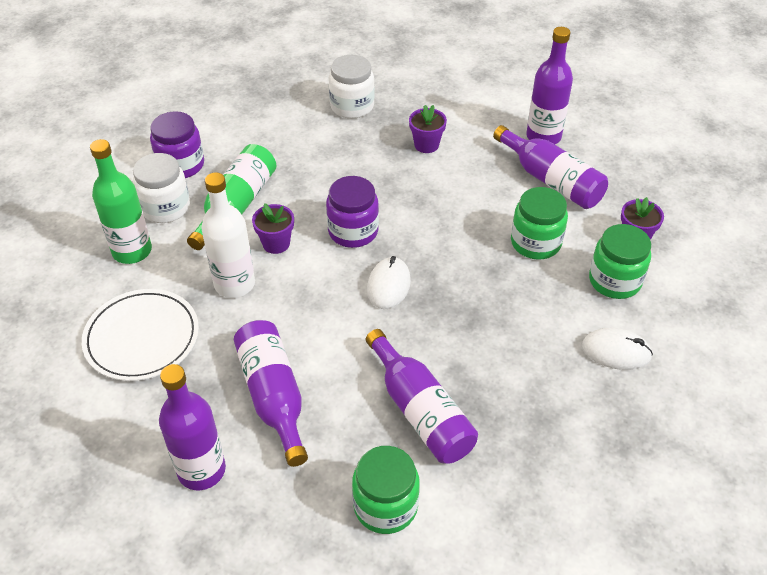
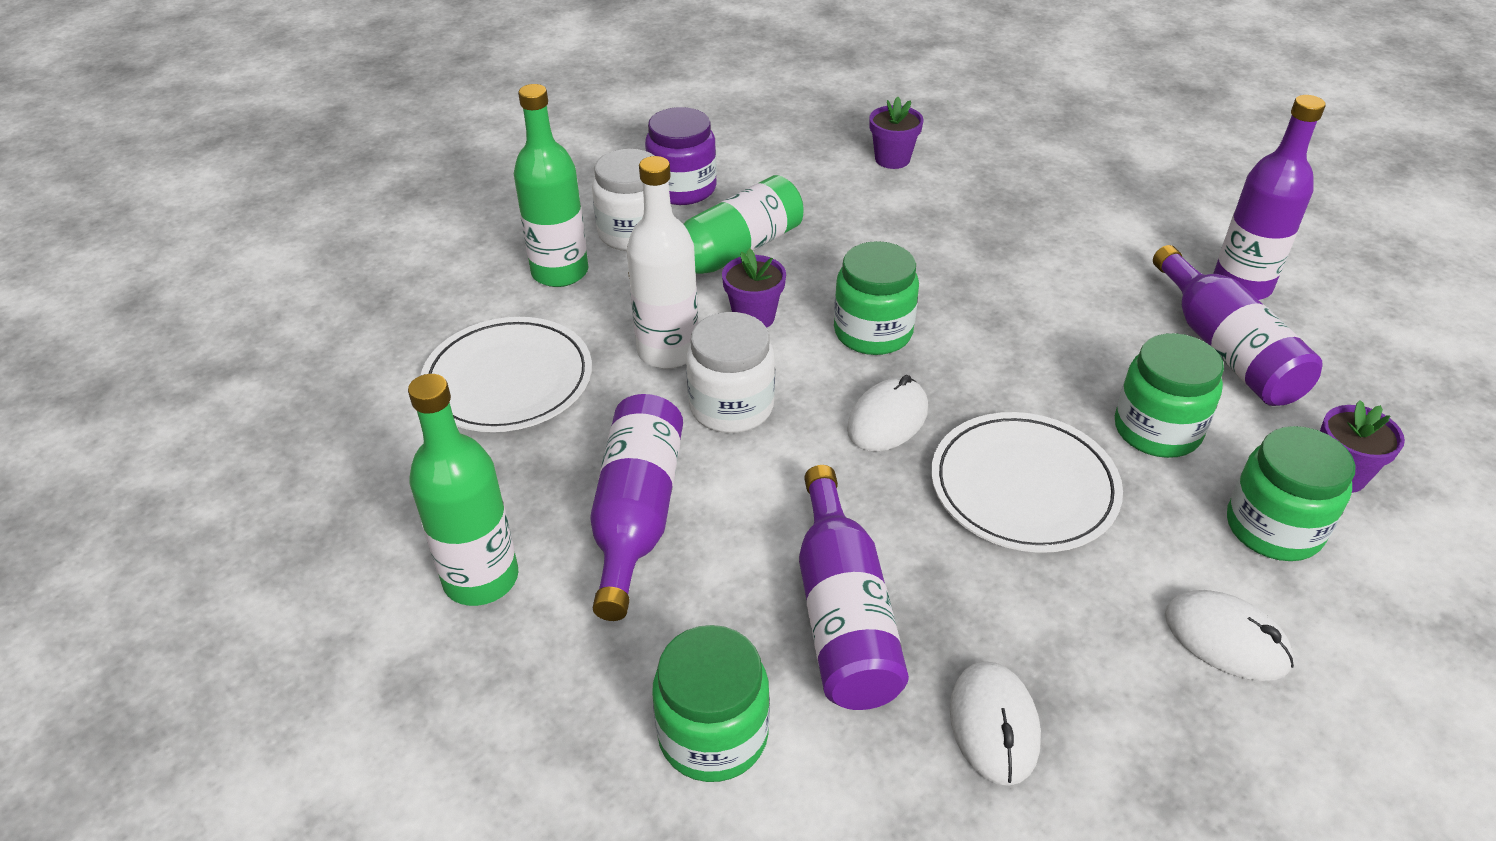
camera: 25 degrees right, 5 degrees down
purple bottle [159,364,226,490] -> green bottle [408,374,518,606]
purple jar [326,176,379,248] -> green jar [834,241,919,355]
white jar [329,55,375,119] -> white jar moved to [686,312,775,433]
purple flower pot [409,105,447,153] -> purple flower pot moved to [869,97,923,169]
none -> white plate [931,412,1123,553]
none -> white mouse [950,662,1041,786]

